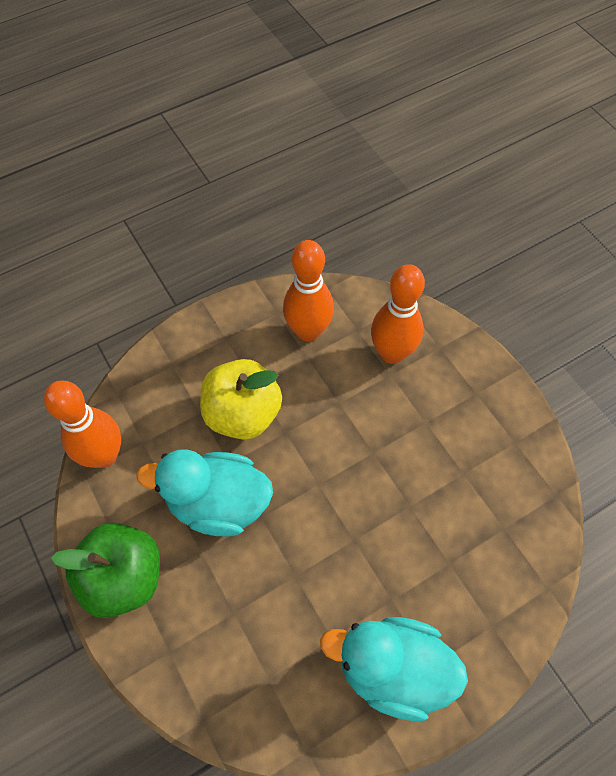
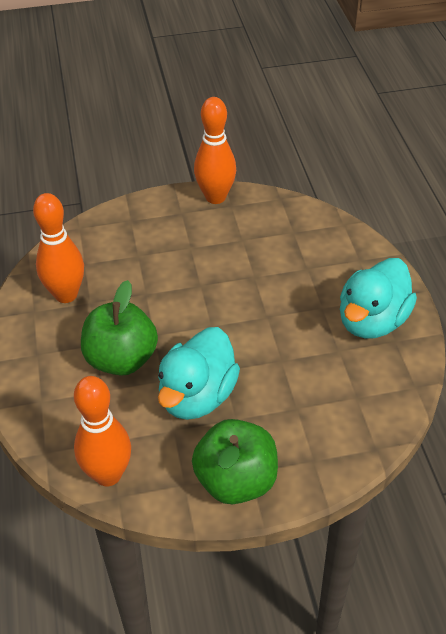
camera: 70 degrees left, 15 degrees down
yellow apple [200,359,282,440] -> green apple [81,280,158,376]
orange bowling pin [371,264,425,364] -> orange bowling pin moved to [194,97,236,204]

